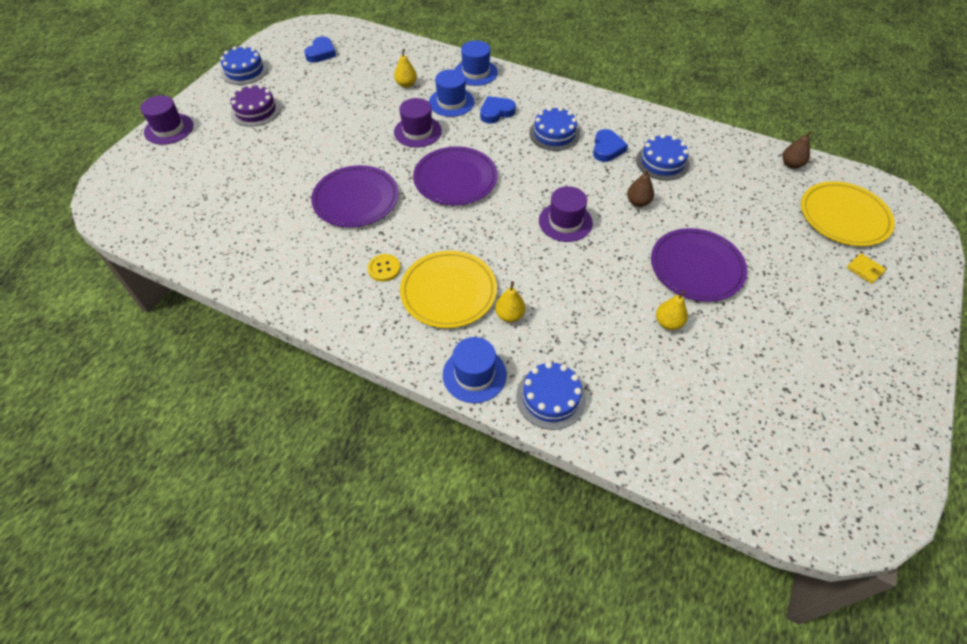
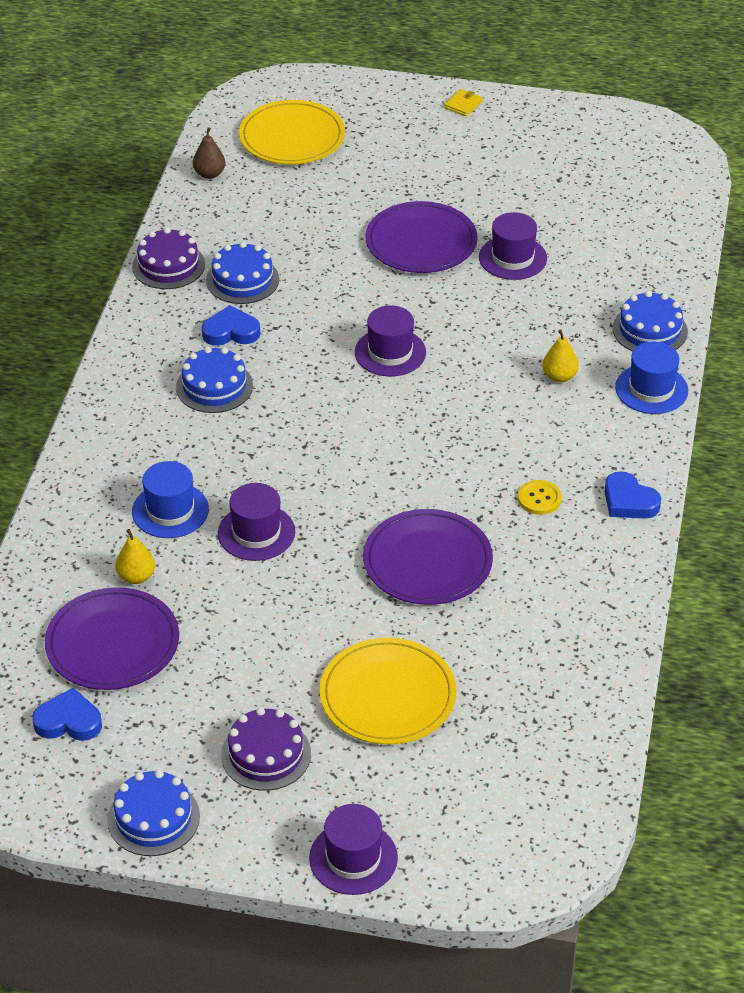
camera: 105 degrees left, 10 degrees down
yellow plate [400,251,497,328] -> yellow plate moved to [320,638,457,745]
purple plate [413,147,498,205] -> purple plate moved to [45,587,179,690]
blue hat [455,41,498,86] -> none
blue heart [480,96,516,124] -> blue heart moved to [605,471,661,519]
brown pear [627,169,654,207] -> none
yellow pear [656,291,688,330] -> purple hat [479,212,547,280]
yellow wallet [847,253,886,284] -> yellow wallet moved to [444,89,483,116]
none -> purple cake [132,228,205,289]

